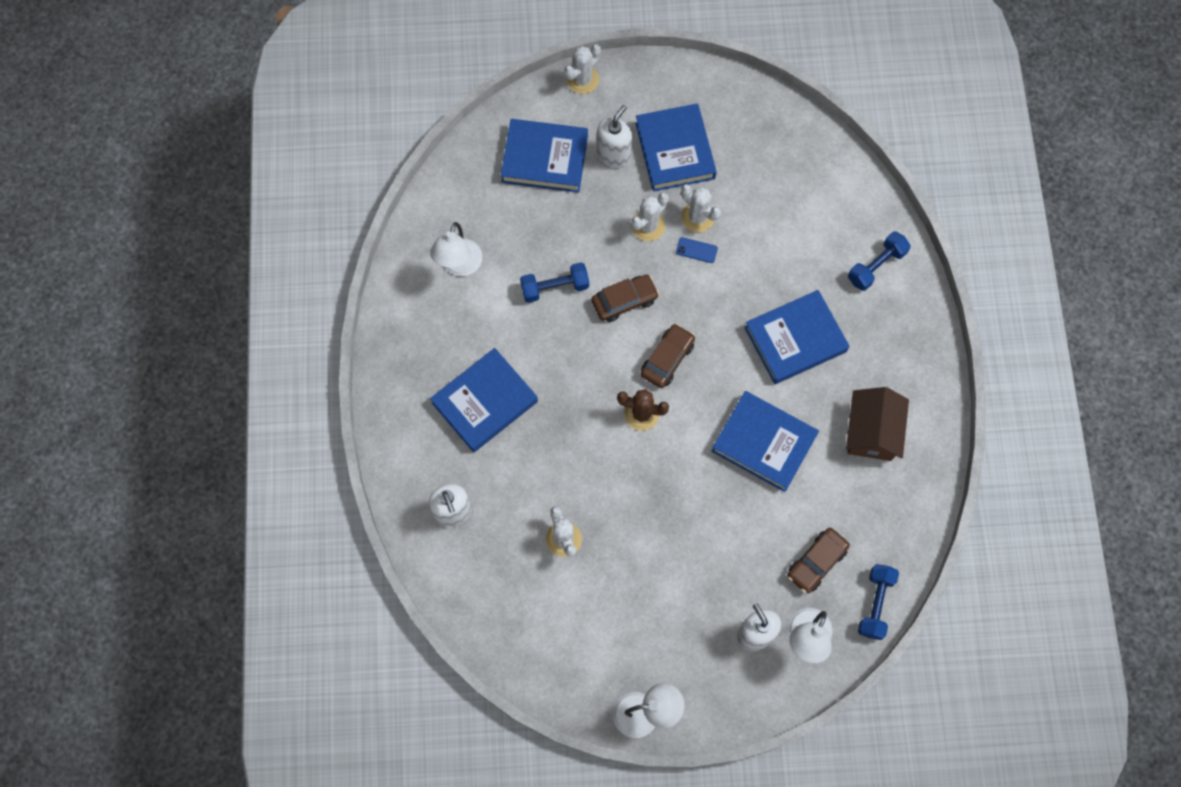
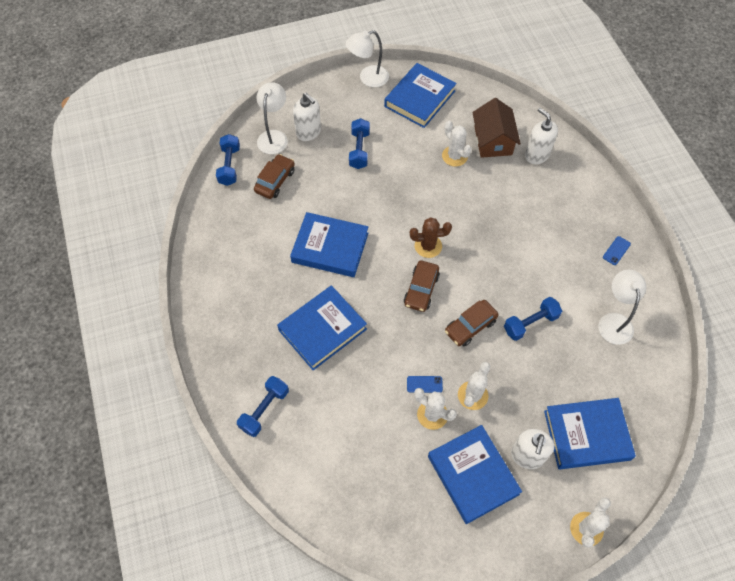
camera: 165 degrees right, 10 degrees down
blue book [430,348,538,452] -> blue book moved to [384,63,457,128]
brown house [846,387,909,461] -> brown house moved to [472,98,521,158]
none -> blue dumbbell [349,118,370,169]
none -> blue phone [603,236,631,265]

